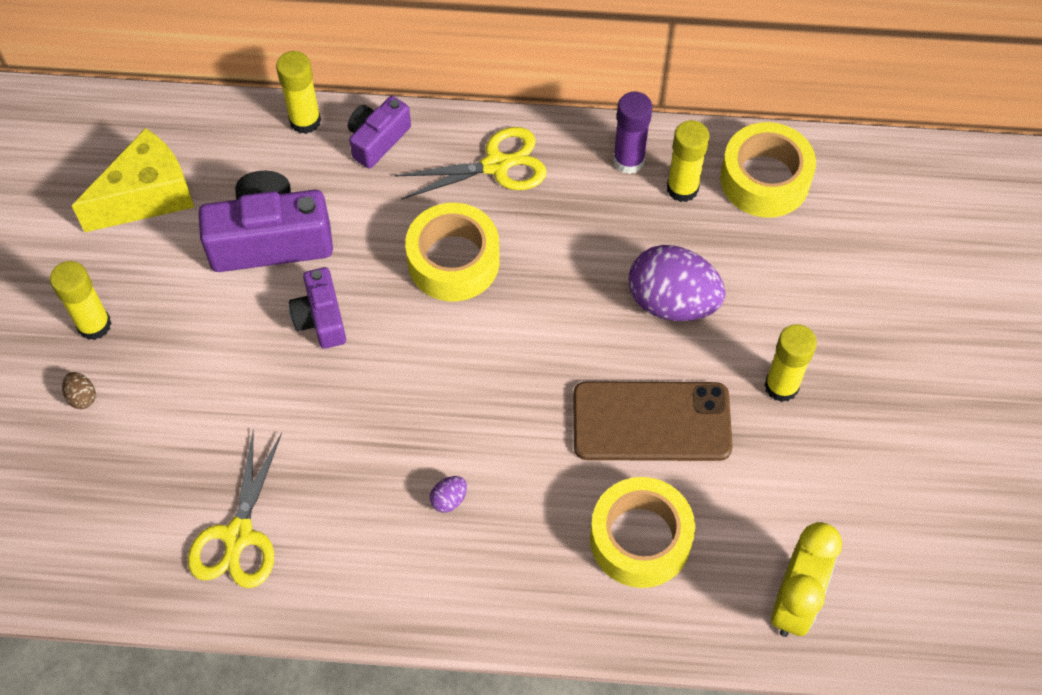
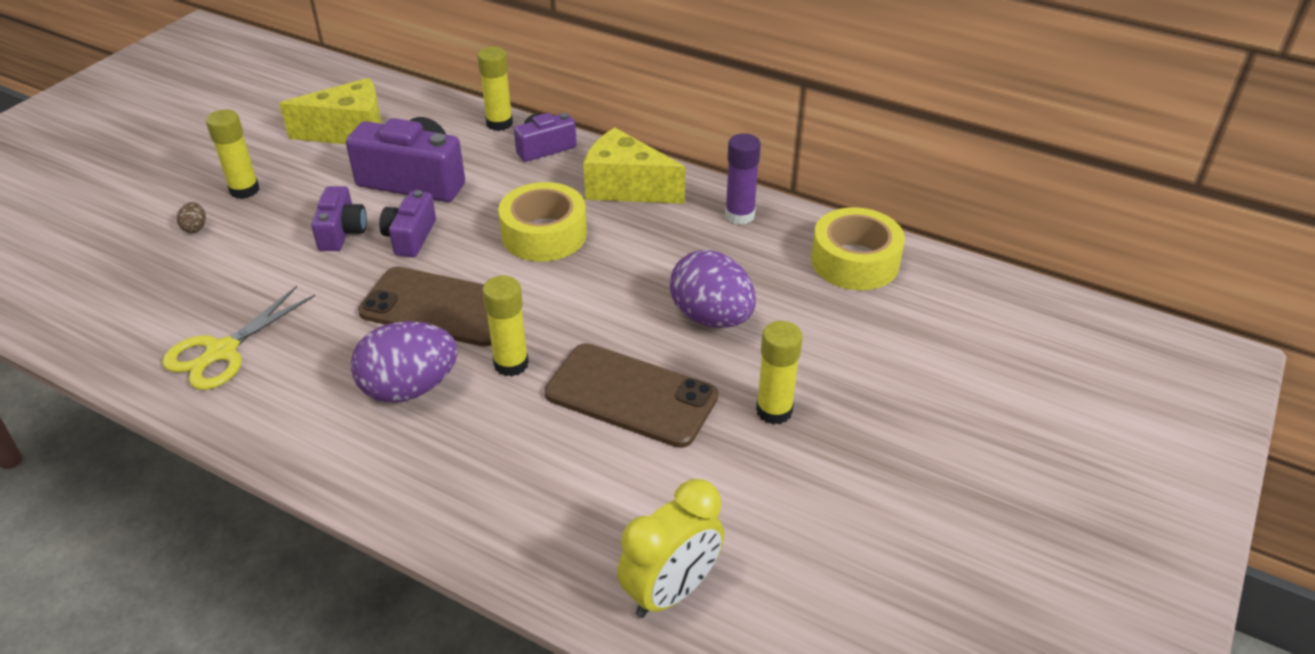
camera: 25 degrees right, 20 degrees down
yellow scissors [395,127,547,199] -> yellow cheese [583,128,685,204]
purple egg [430,476,467,513] -> purple egg [351,321,458,403], size x2.49
yellow tape [590,477,695,588] -> none
yellow glue stick [667,120,710,202] -> yellow glue stick moved to [482,275,529,376]
none -> purple camera [311,186,367,251]
none -> brown phone [358,266,491,347]

